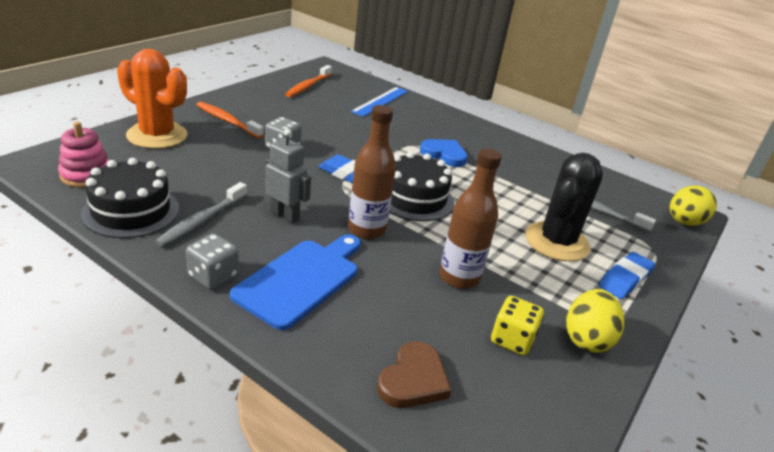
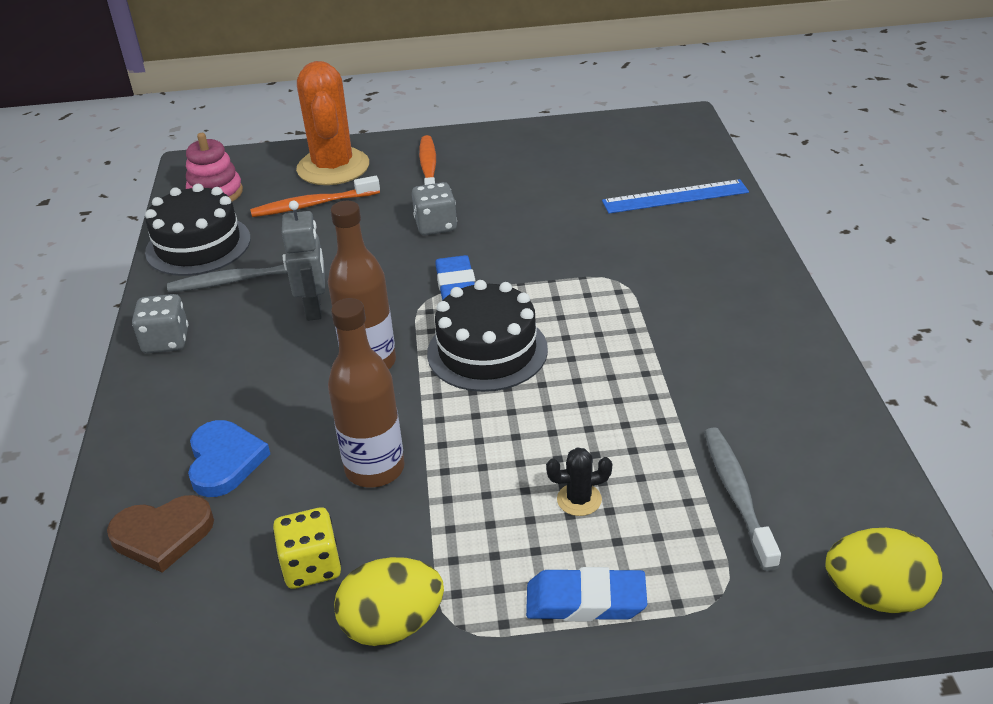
camera: 55 degrees right, 5 degrees up
blue cutting board [230,234,361,330] -> none
orange toothbrush [285,65,332,97] -> orange toothbrush moved to [250,176,380,217]
blue heart [420,139,468,167] -> blue heart moved to [188,420,270,497]
black cactus [525,153,603,261] -> black cactus [546,448,612,516], size x0.41

